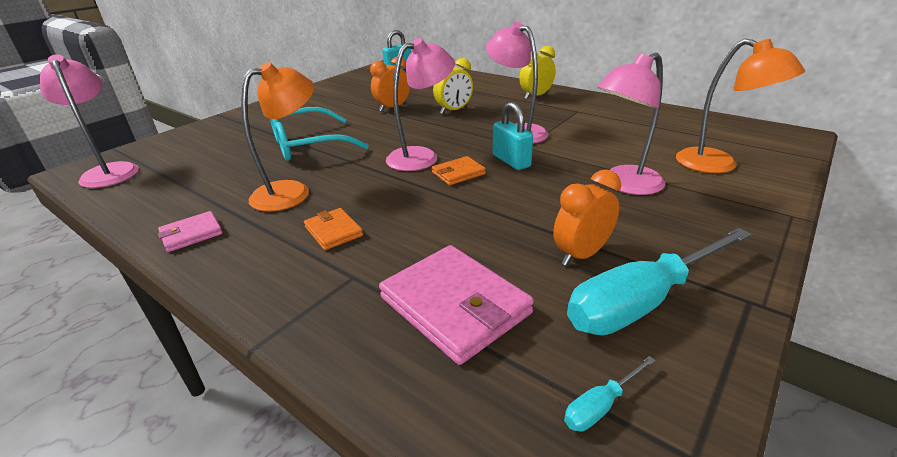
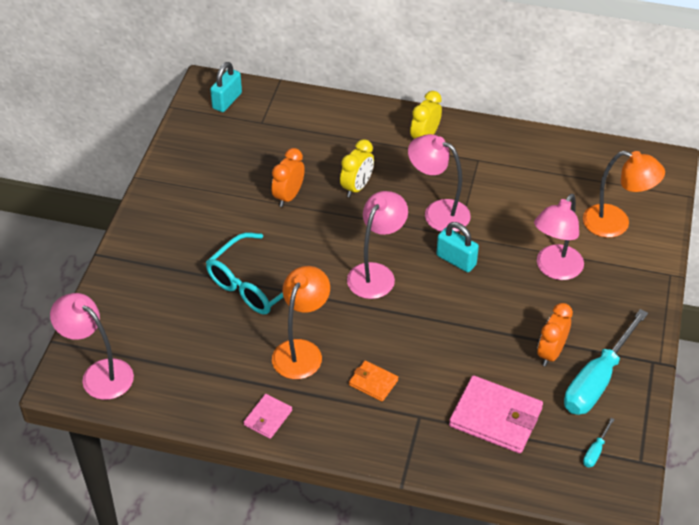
camera: 25 degrees left, 15 degrees up
orange wallet [432,156,486,185] -> none

